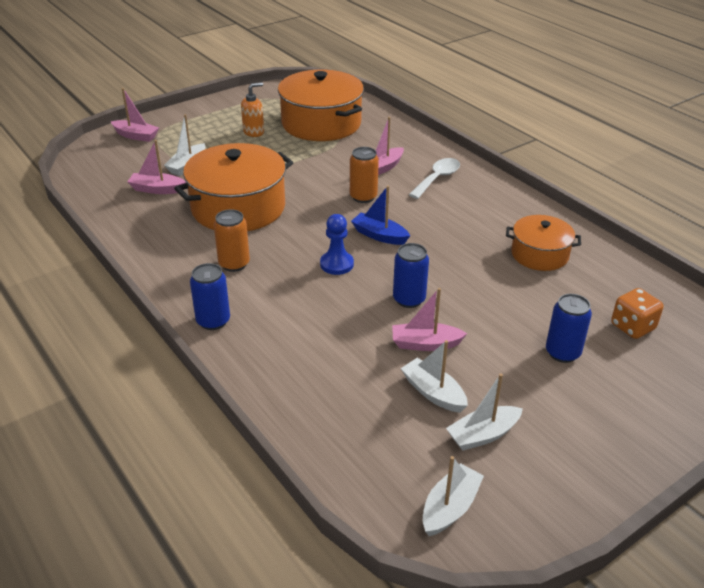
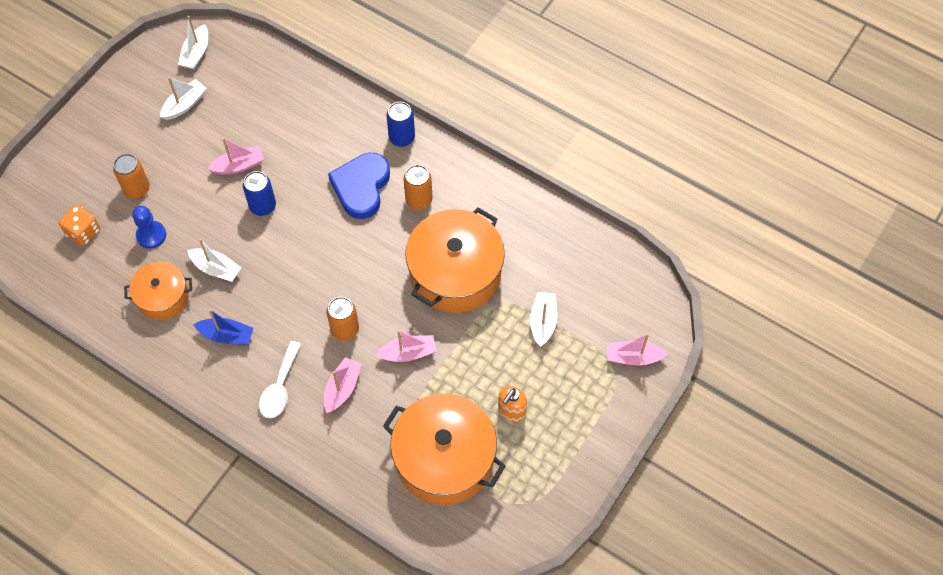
camera: 160 degrees right, 25 degrees up
pink boat [127,140,186,194] -> pink boat moved to [376,330,437,362]
blue pawn [320,214,354,275] -> blue pawn moved to [132,206,166,249]
blue boat [351,185,410,245] -> blue boat moved to [194,309,253,345]
white boat [401,340,468,413] -> white boat moved to [187,239,241,282]
blue can [546,294,592,363] -> orange can [113,154,150,198]
none -> blue heart [328,153,390,219]

